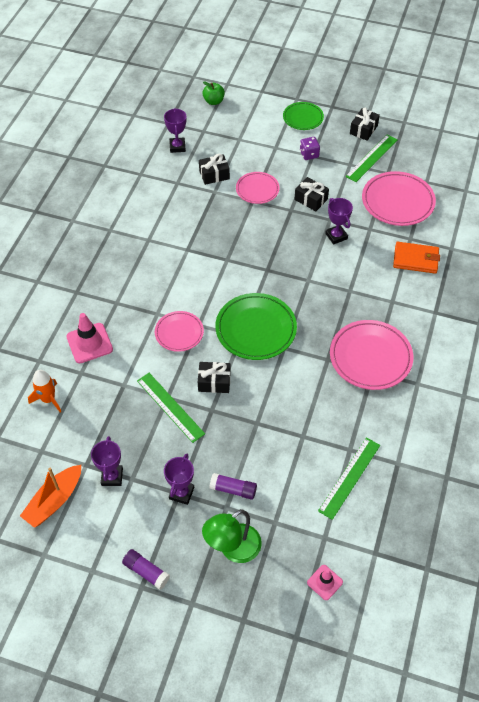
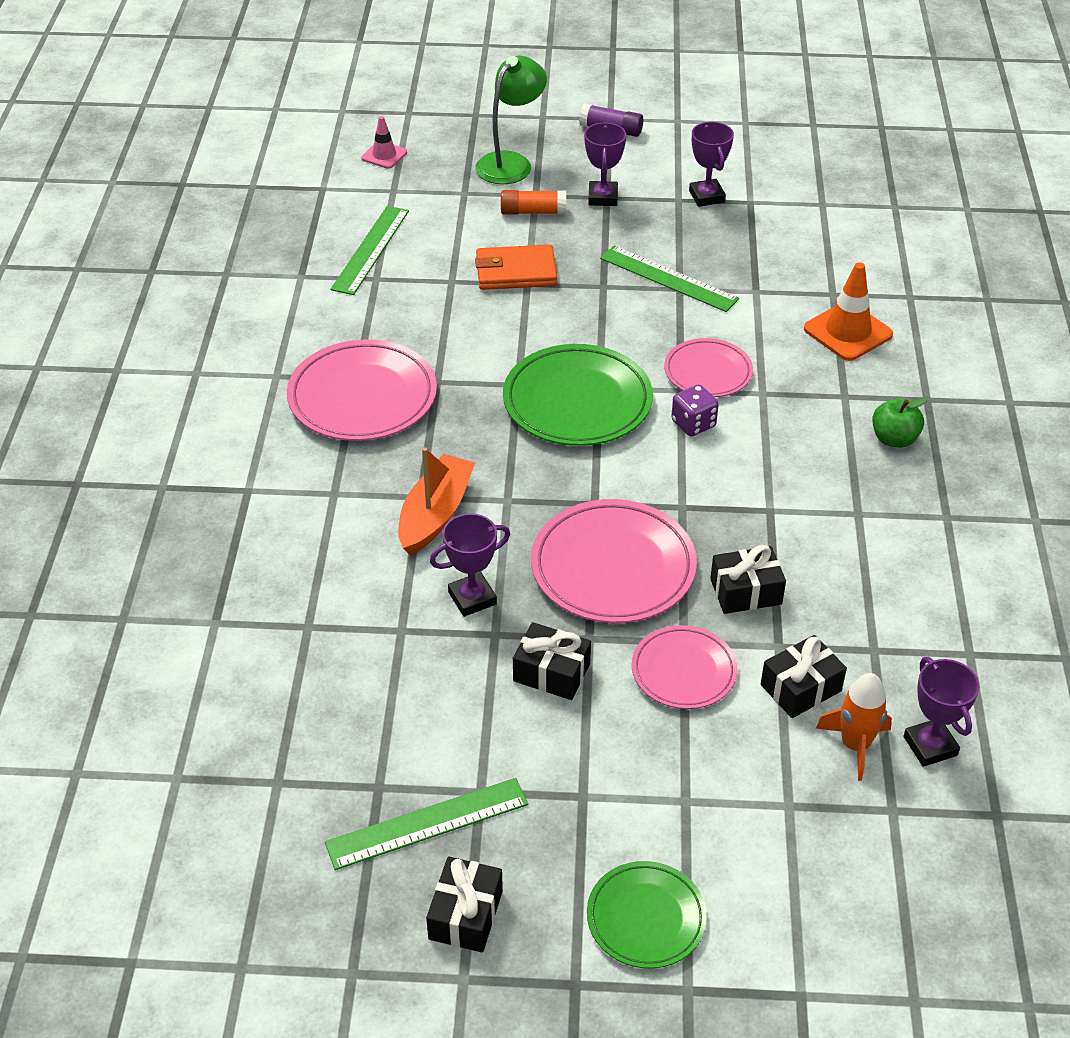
camera: 165 degrees right, 10 degrees down
orange boat [20,465,81,528] -> orange boat moved to [398,447,475,555]
orange rocket [28,370,61,412] -> orange rocket moved to [816,673,892,781]
pink traffic cone [66,313,113,363] -> orange traffic cone [804,262,893,361]
black gift [198,362,231,393] -> black gift moved to [710,545,786,614]
green apple [203,81,225,105] -> green apple moved to [872,398,927,448]
purple glue stick [209,473,257,500] -> orange glue stick [501,190,566,215]
purple dice [300,137,320,160] -> purple dice moved to [671,385,719,436]
purple trophy [325,198,353,245] -> purple trophy turned 75 degrees counterclockwise [430,513,510,617]
green ruler [345,134,397,182] -> green ruler turned 45 degrees clockwise [325,778,528,870]
pink plate [362,171,436,226] -> pink plate moved to [531,499,697,623]
orange wallet [393,242,440,274] -> orange wallet moved to [475,245,557,290]

